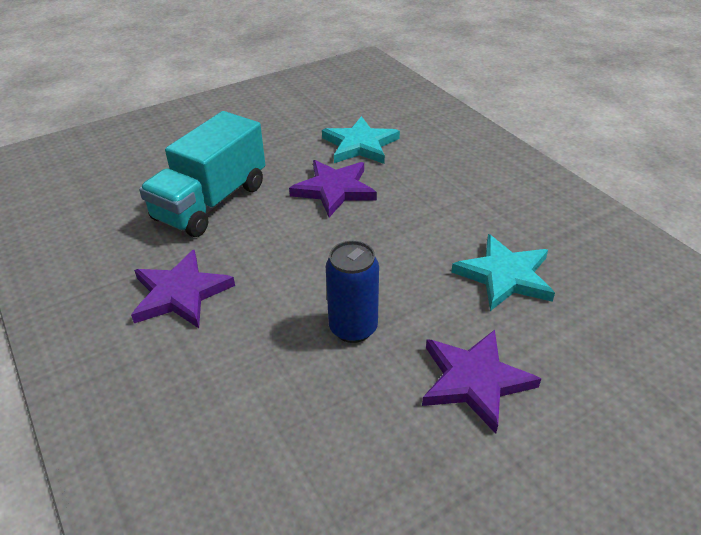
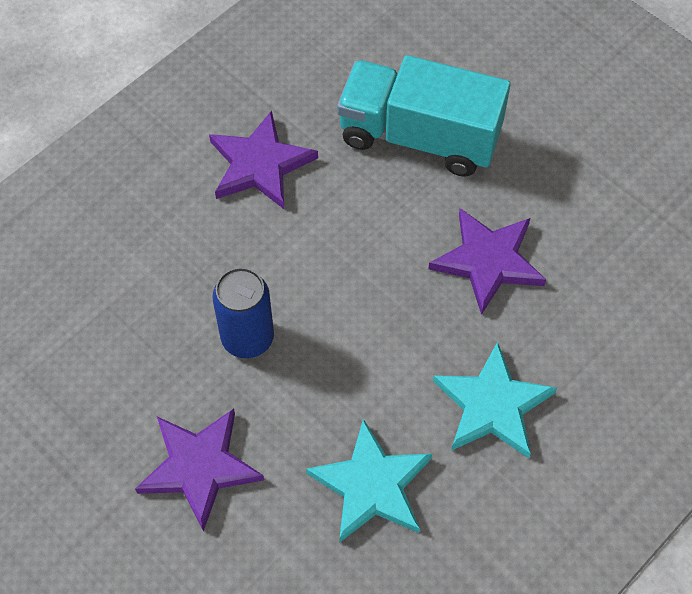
camera: 75 degrees right, 20 degrees up
turquoise star [322,116,400,164] -> turquoise star moved to [433,342,557,459]

